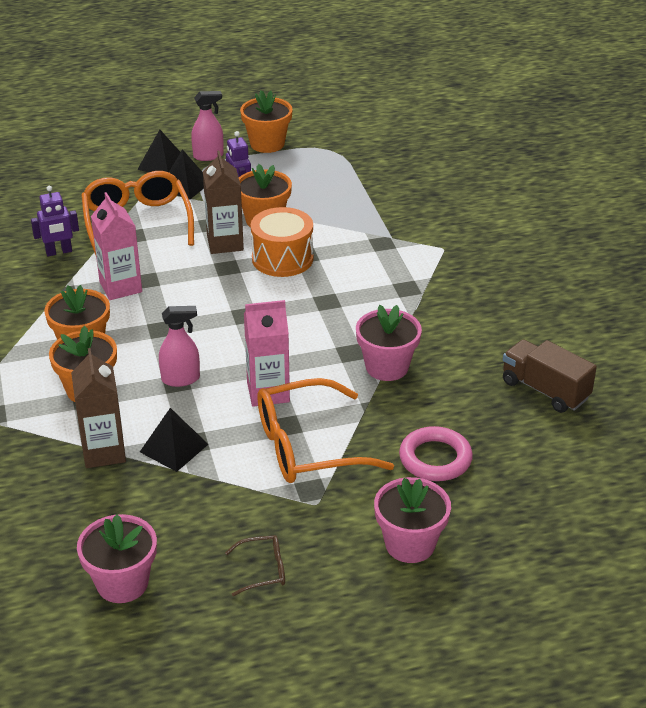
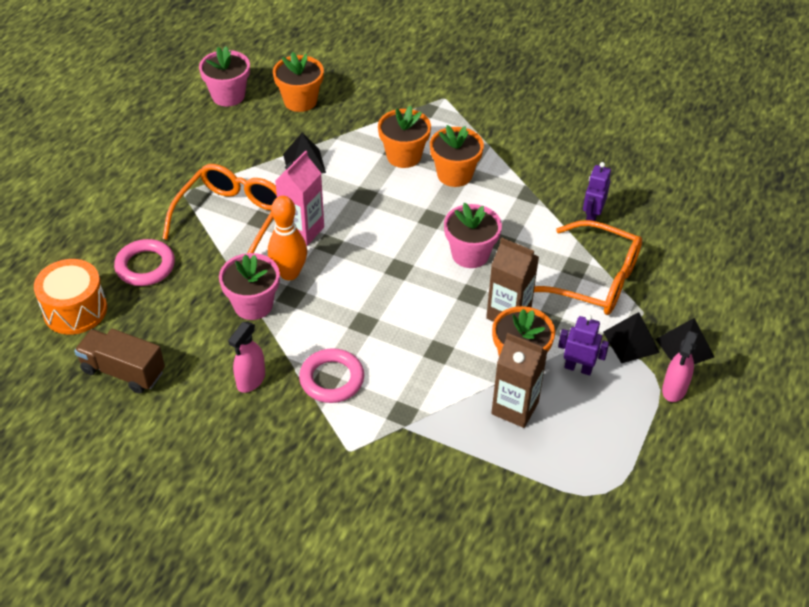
camera: 130 degrees right, 10 degrees up
brown carton [71,348,126,468] -> brown carton moved to [491,333,547,428]
pink carton [91,192,142,300] -> none
pink spray bottle [159,306,200,387] -> pink spray bottle moved to [228,322,265,393]
brown glasses [225,535,285,596] -> none
orange flower pot [240,90,293,153] -> orange flower pot moved to [273,52,324,112]
orange drum [251,207,313,277] -> orange drum moved to [34,259,107,335]
pink flower pot [374,477,451,563] -> pink flower pot moved to [444,203,502,268]
brown truck [503,339,597,413] -> brown truck turned 150 degrees counterclockwise [74,329,165,394]
none -> orange bowling pin [268,196,307,280]
none -> pink ring [299,348,364,403]

